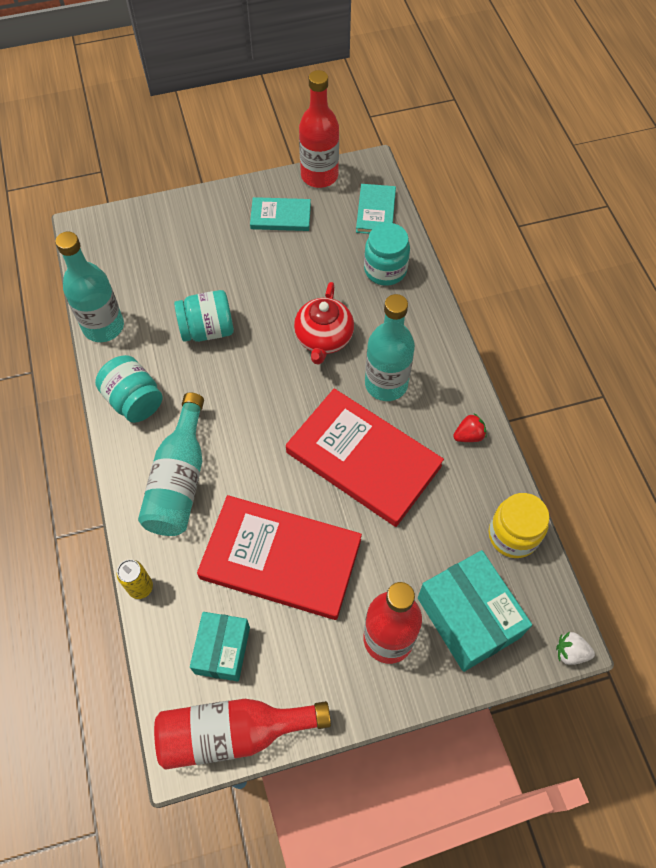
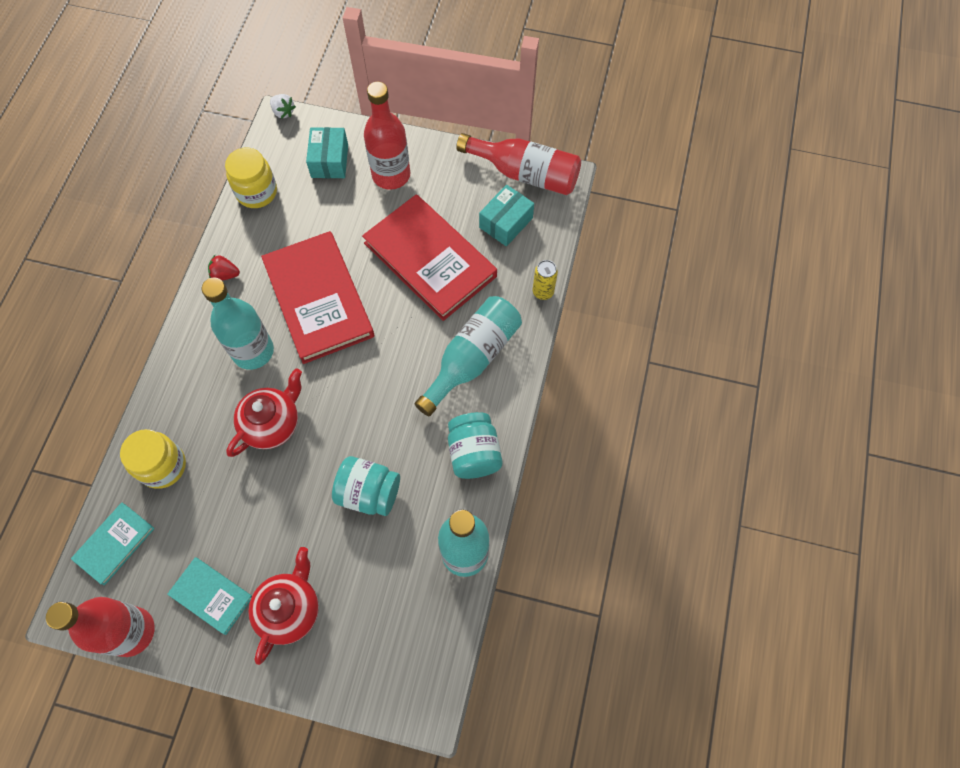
camera: 150 degrees left, 5 degrees up
turquoise jar [364,223,410,286] -> yellow jar [120,429,186,489]
turquoise box [418,550,532,672] -> turquoise box [306,127,348,178], size x0.64
none -> red teapot [248,547,319,665]

